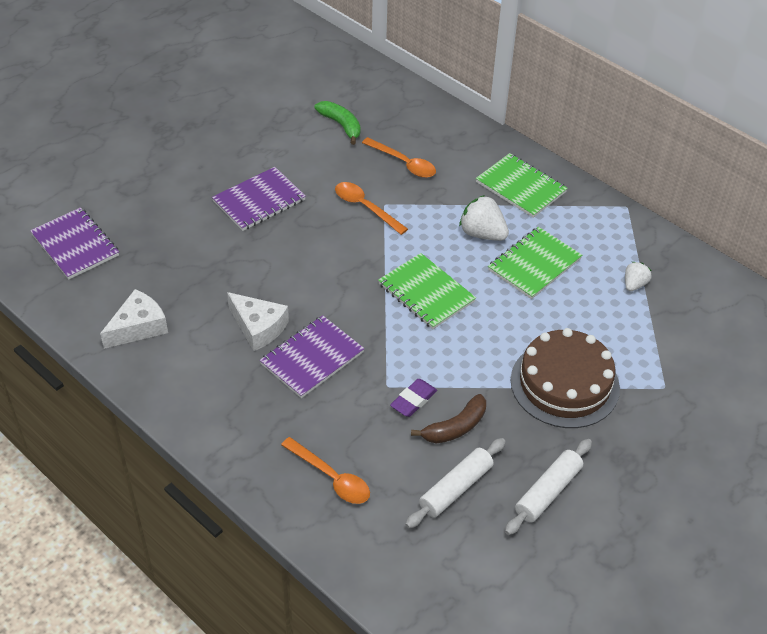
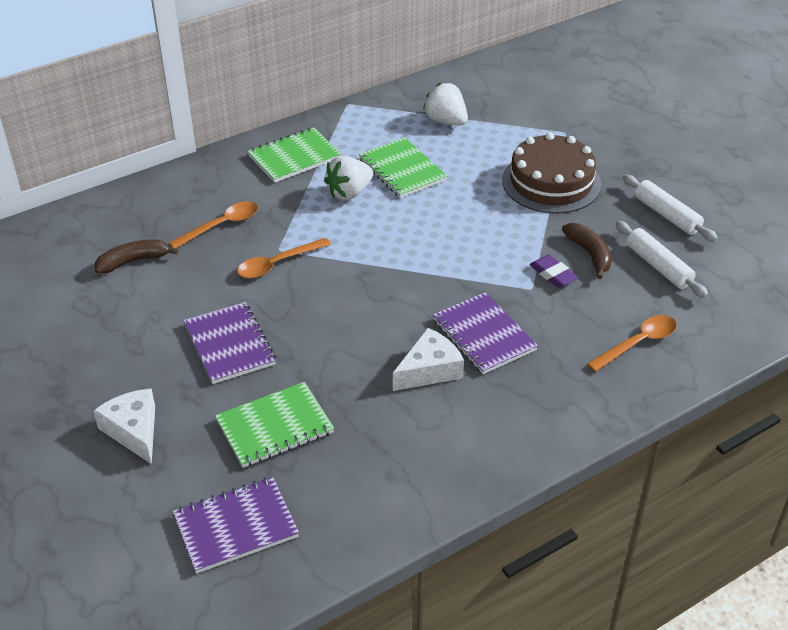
camera: 75 degrees left, 5 degrees down
white cheese [100,289,168,349] -> white cheese moved to [93,388,155,464]
green banana [314,101,361,145] -> brown banana [95,239,179,274]
green notebook [378,253,476,329] -> green notebook moved to [215,382,334,468]
white strawberry [625,262,652,291] -> white strawberry [423,83,468,126], size x1.67

